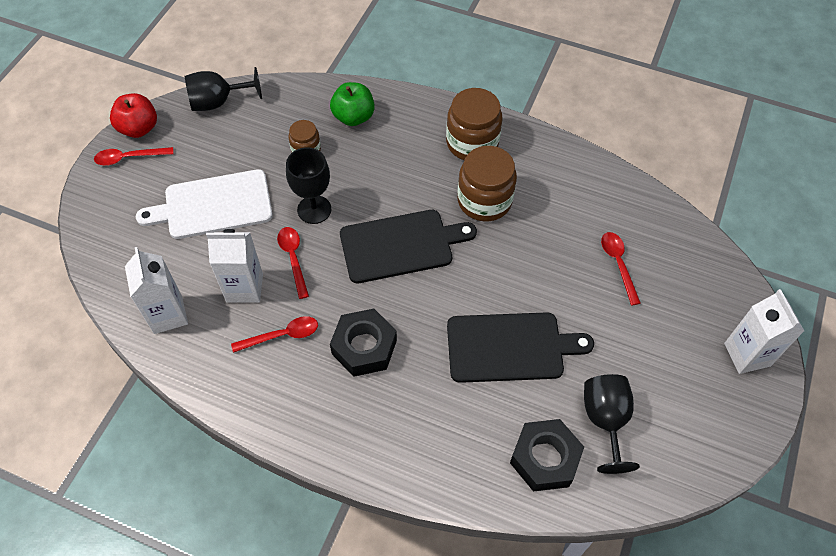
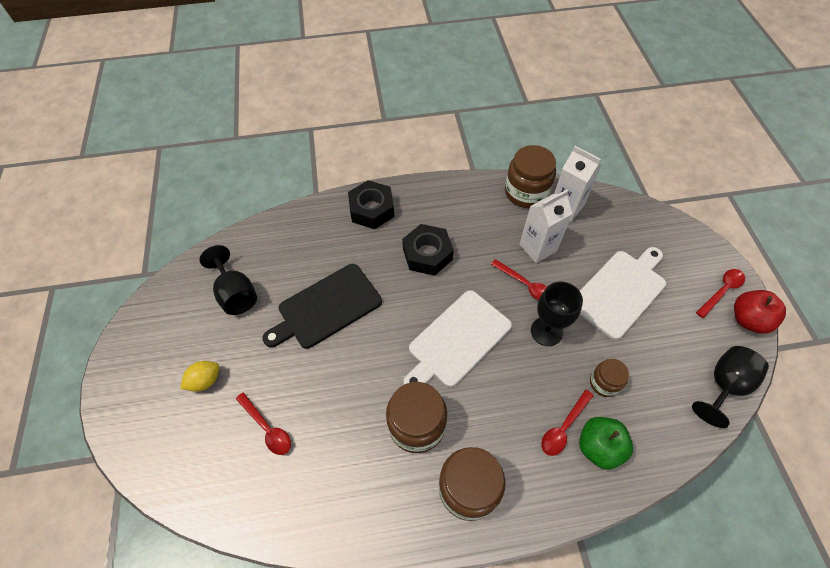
camera: 150 degrees right, 0 degrees up
red spoon [231,316,318,353] -> red spoon moved to [541,389,594,456]
black cutting board [340,210,477,283] -> white cutting board [403,290,512,387]
black nut [510,419,584,492] -> black nut moved to [348,180,394,229]
white carton [724,289,804,374] -> none
none -> yellow lemon [180,361,219,392]
none -> brown jar [505,145,556,208]

